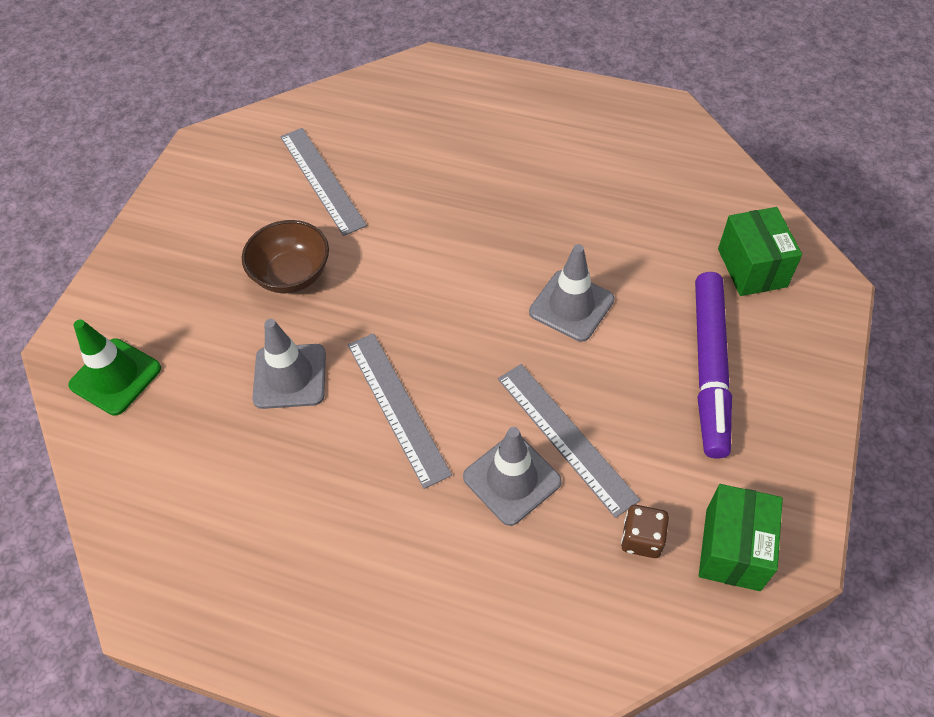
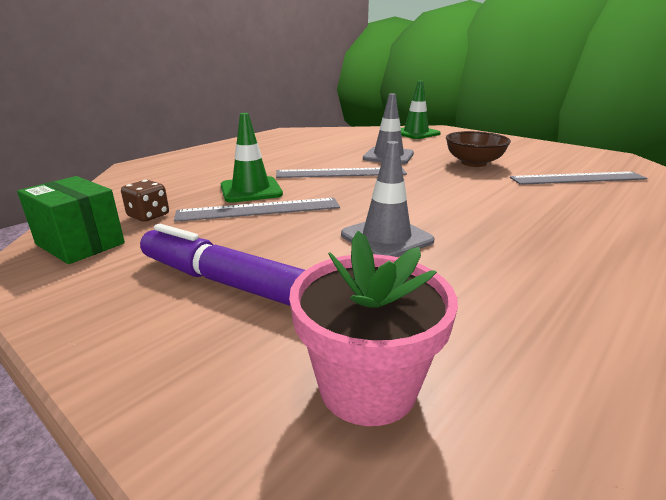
camera: 110 degrees right, 30 degrees down
grey traffic cone [463,427,562,526] -> green traffic cone [221,113,283,203]
green box [718,207,802,296] -> pink flower pot [289,231,458,426]

